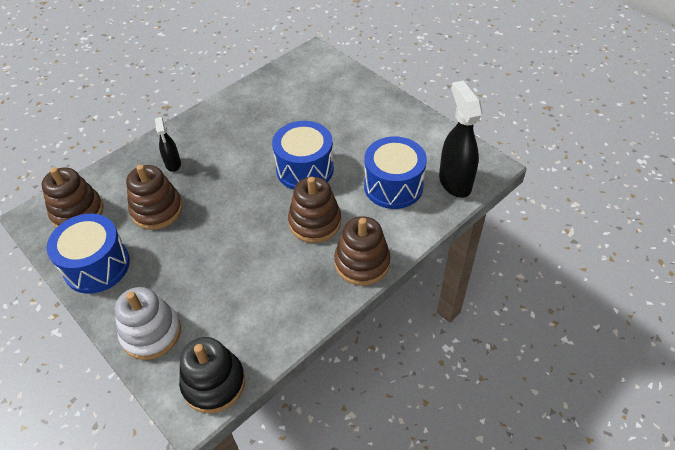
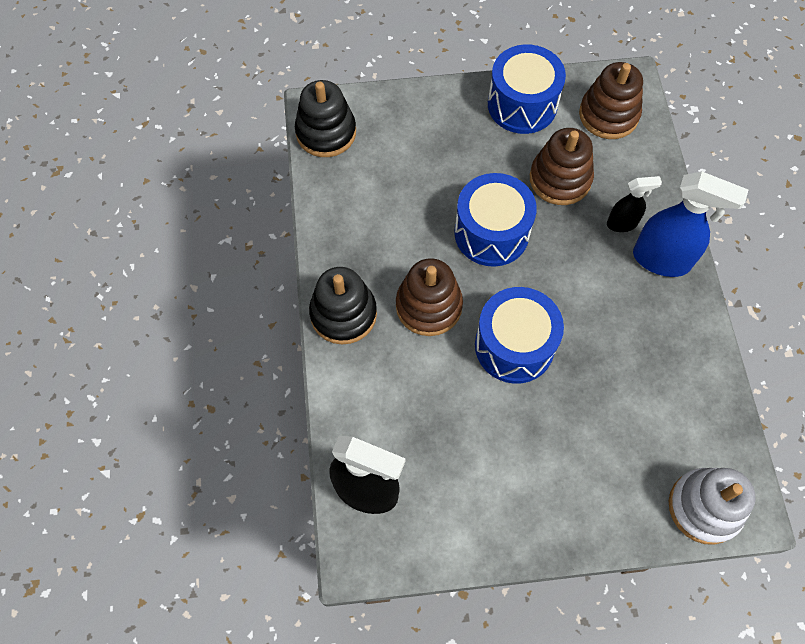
camera: 125 degrees right, 15 degrees up
white stacking toy [115,287,181,360] -> white stacking toy moved to [669,468,756,545]
black spray bottle [155,117,181,172] -> black spray bottle turned 150 degrees clockwise [607,176,662,232]
brown stacking toy [334,216,391,285] -> black stacking toy [309,267,377,345]
blue drum [364,137,427,209] -> blue drum moved to [454,173,537,267]
none -> blue spray bottle [633,172,748,277]

